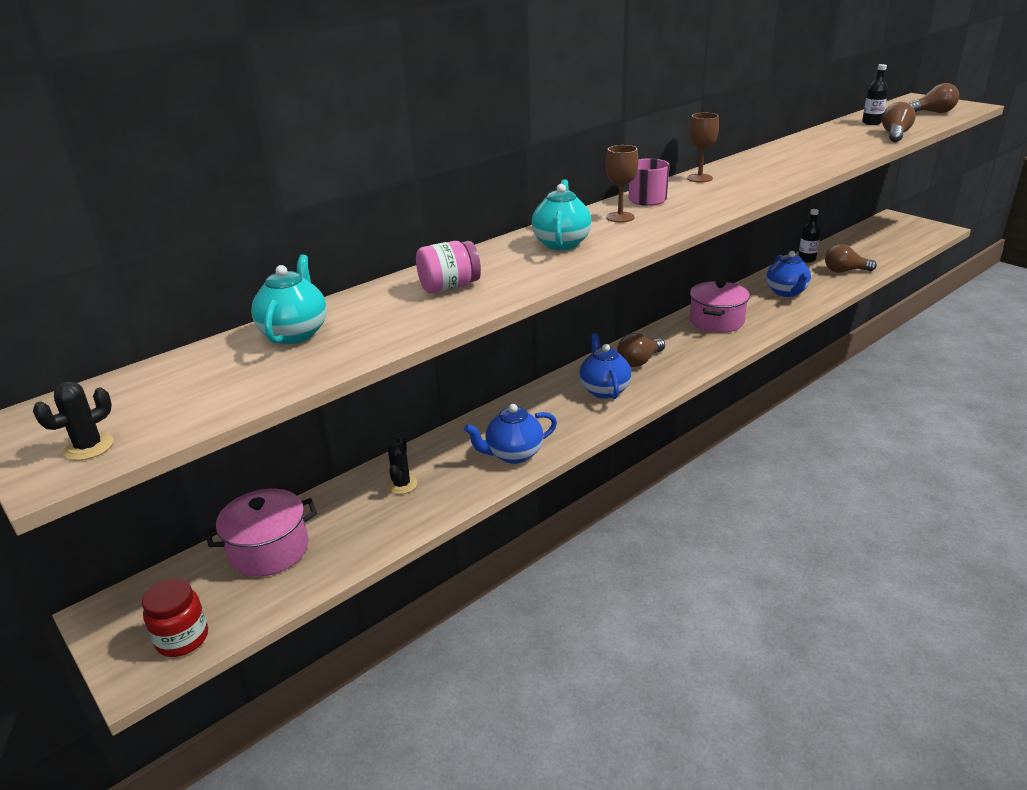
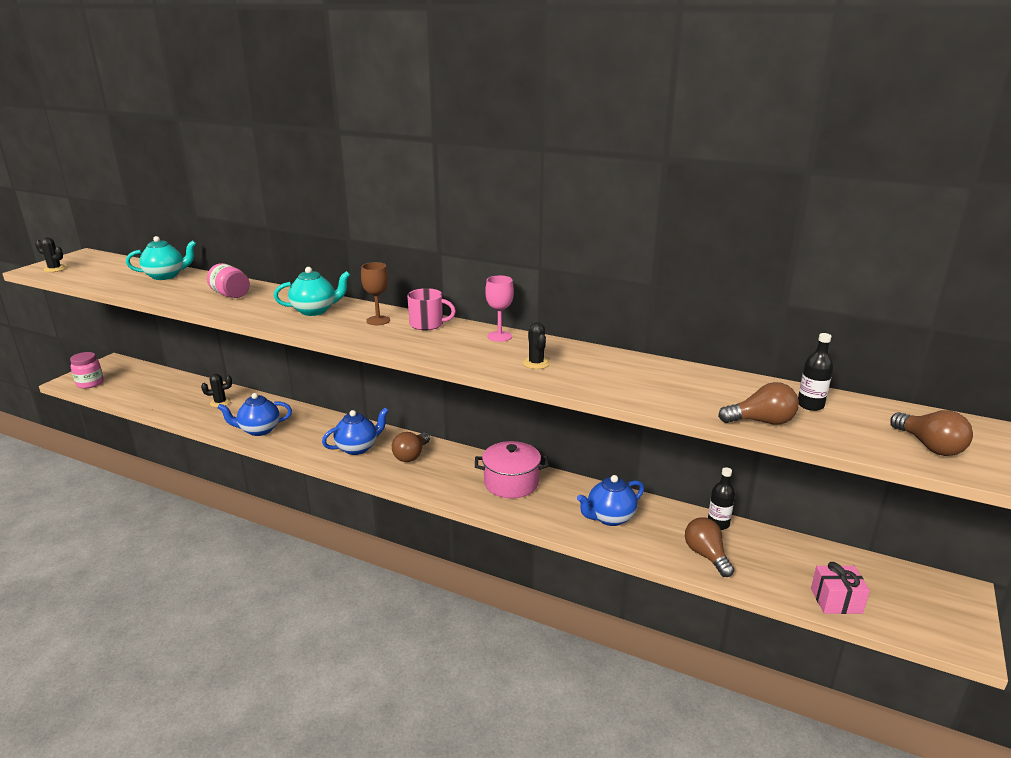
camera: 65 degrees right, 5 degrees down
red jar [142,578,208,657] -> pink jar [70,352,104,389]
pink pot [205,489,317,577] -> none
blue teapot [464,404,557,464] -> blue teapot turned 60 degrees counterclockwise [217,393,292,436]
brown light bulb [617,333,665,367] -> brown light bulb turned 90 degrees counterclockwise [392,432,430,462]
brown goblet [687,113,719,182] -> pink goblet [485,276,514,342]
none -> black cactus [523,322,550,369]
none -> pink gift [811,562,870,614]

